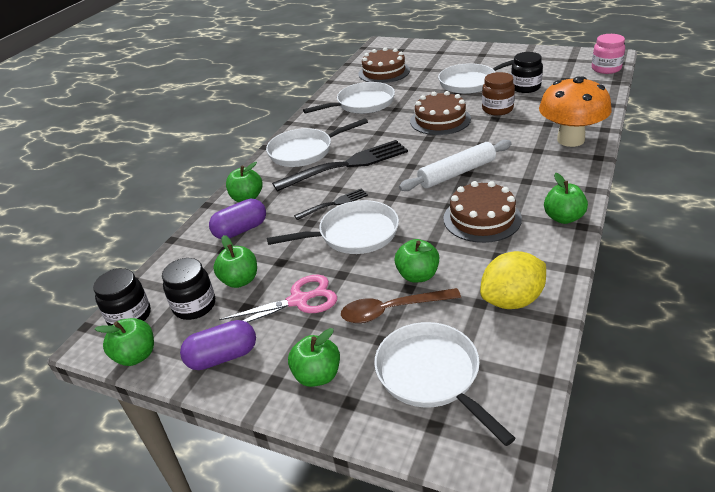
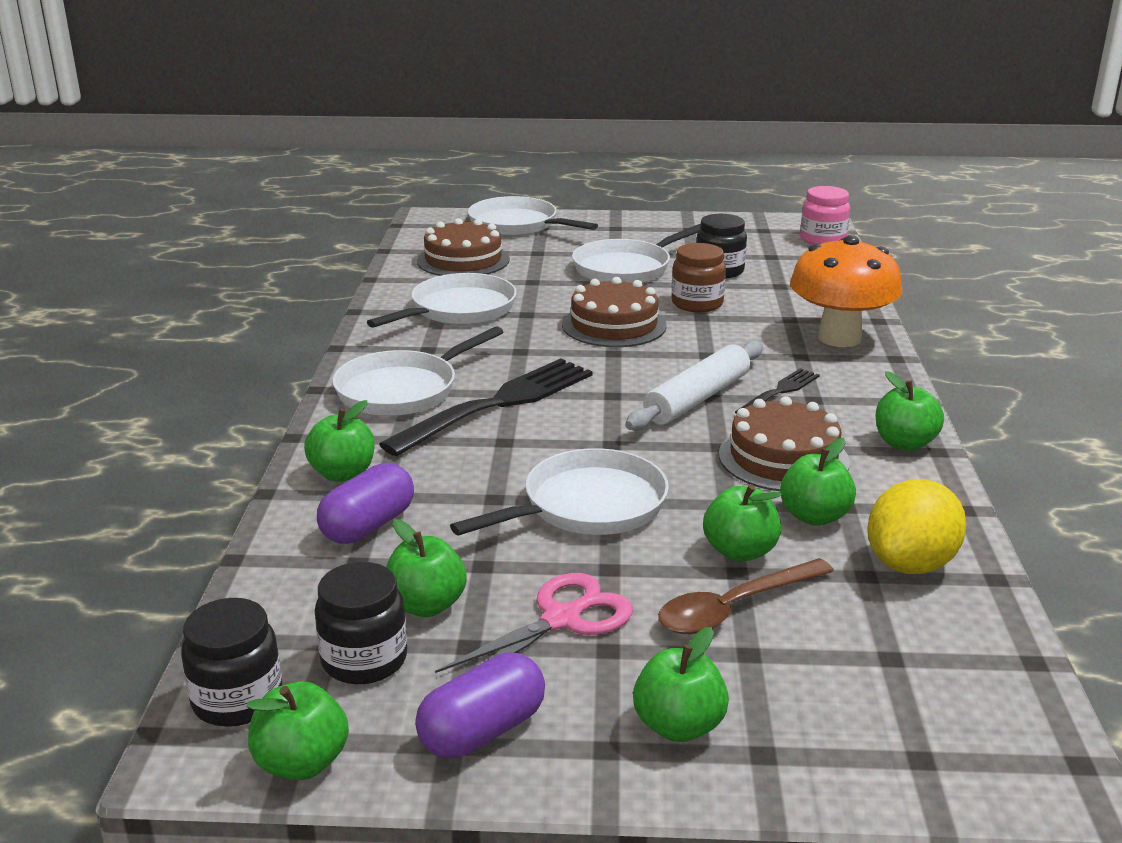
camera: 25 degrees left, 10 degrees down
black fork [294,188,368,220] -> black fork moved to [735,368,820,414]
white pan [374,322,516,446] -> white pan moved to [468,196,598,236]
none -> green apple [780,438,856,526]

